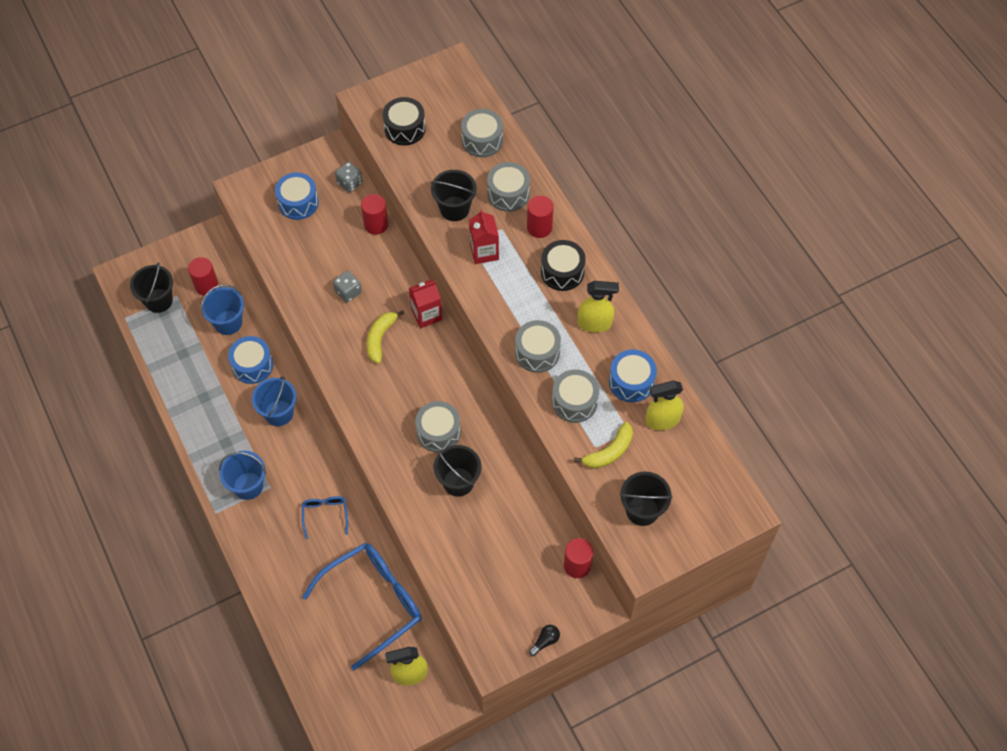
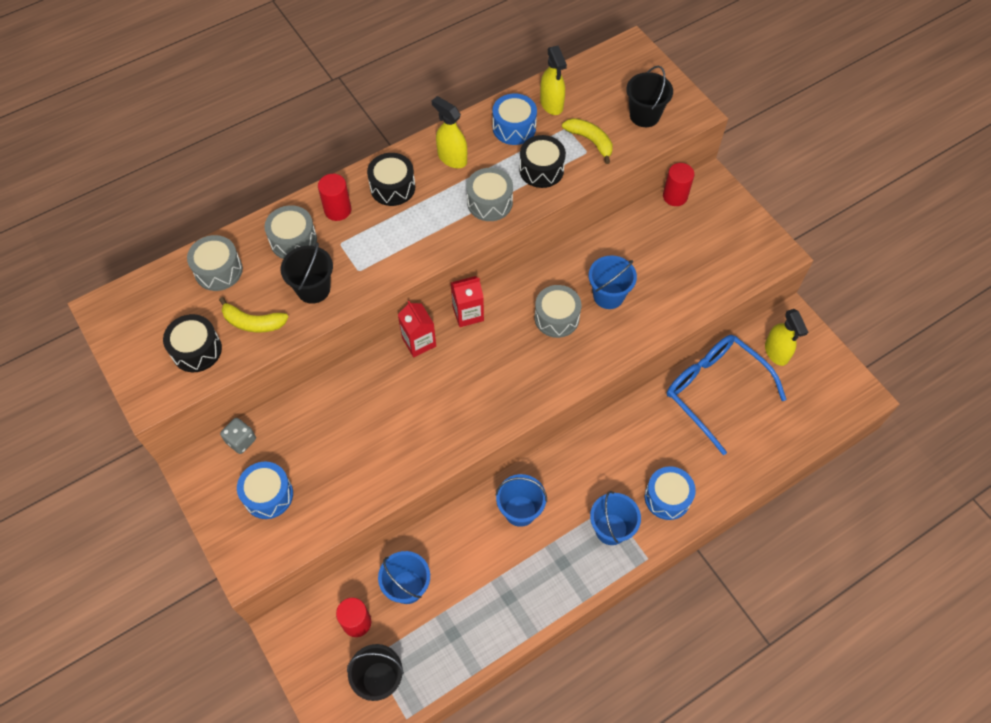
camera: 95 degrees left, 0 degrees up
blue drum [228,336,273,384] -> blue drum moved to [645,466,696,520]
blue glasses [302,496,348,539] -> none
grey dice [333,271,362,302] -> none
red cylinder [361,194,388,235] -> none
yellow banana [366,310,404,364] -> yellow banana moved to [219,297,288,333]
black bucket [434,445,481,496] -> blue bucket [589,255,637,309]
red carton [469,209,499,264] -> red carton moved to [451,276,484,327]
black light bulb [529,625,560,656] -> none
grey drum [552,369,599,423] -> black drum [519,135,566,188]
yellow spray bottle [578,281,619,333] -> yellow spray bottle turned 45 degrees counterclockwise [432,96,467,168]

